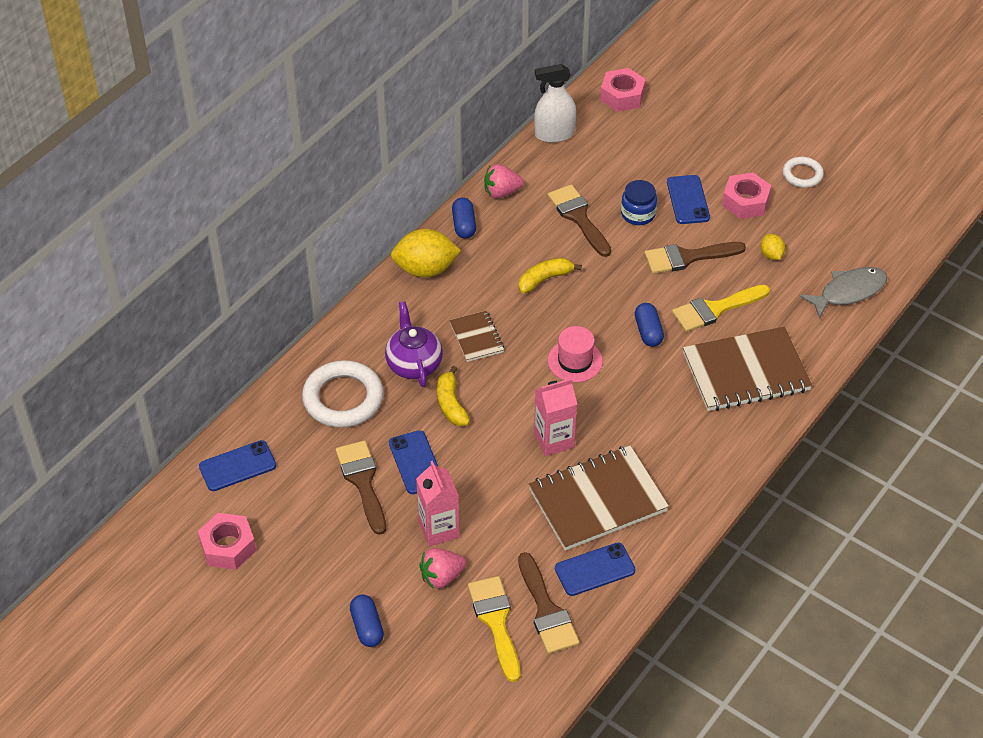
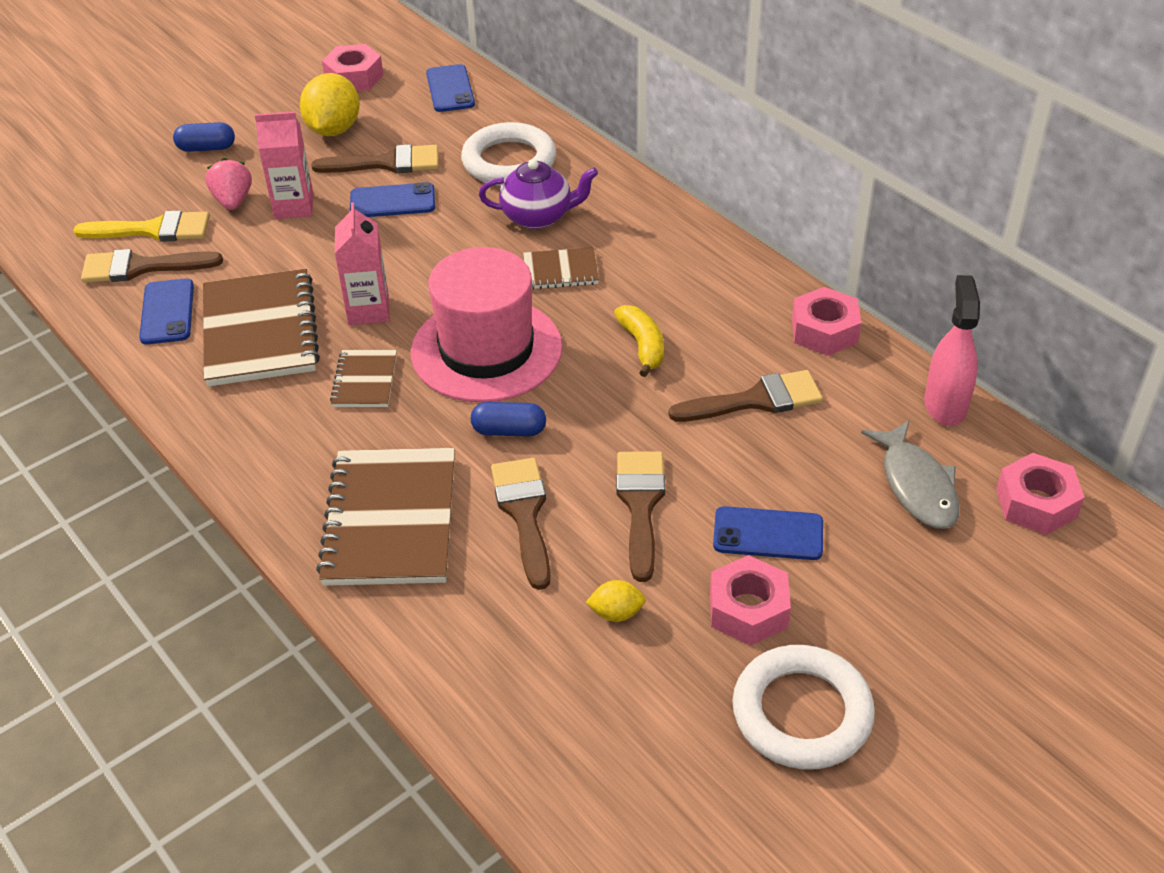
camera: 105 degrees right, 5 degrees down
yellow lemon [391,229,461,277] -> yellow lemon moved to [300,73,360,136]
yellow banana [437,366,470,426] -> none
blue capsule [452,198,476,239] -> none
pink strawberry [484,164,524,198] -> pink nut [792,287,861,356]
white spray bottle [534,64,576,143] -> pink spray bottle [924,275,980,426]
pink hat [548,326,603,382] -> pink hat [411,247,562,402], size x2.00
blue jar [621,180,657,225] -> none
yellow brush [672,285,770,332] -> brown brush [491,458,551,590]
white ring [783,157,824,188] -> white ring [732,645,875,769], size x1.79
grey fish [800,267,887,319] -> grey fish moved to [861,420,960,529]
none -> brown notebook [330,350,397,407]

